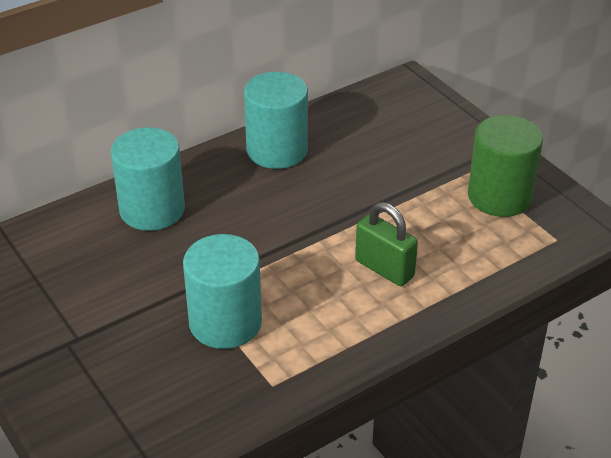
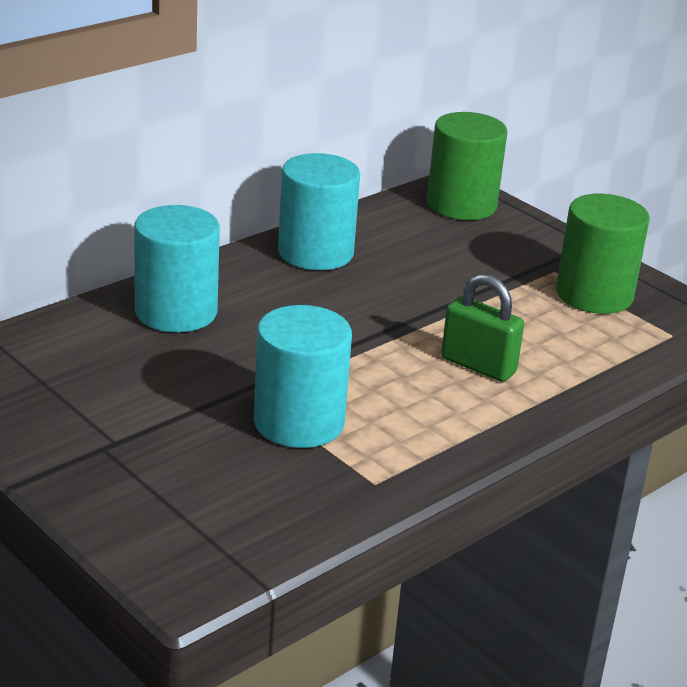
camera: 10 degrees left, 10 degrees down
none -> green cylinder [427,112,508,220]

